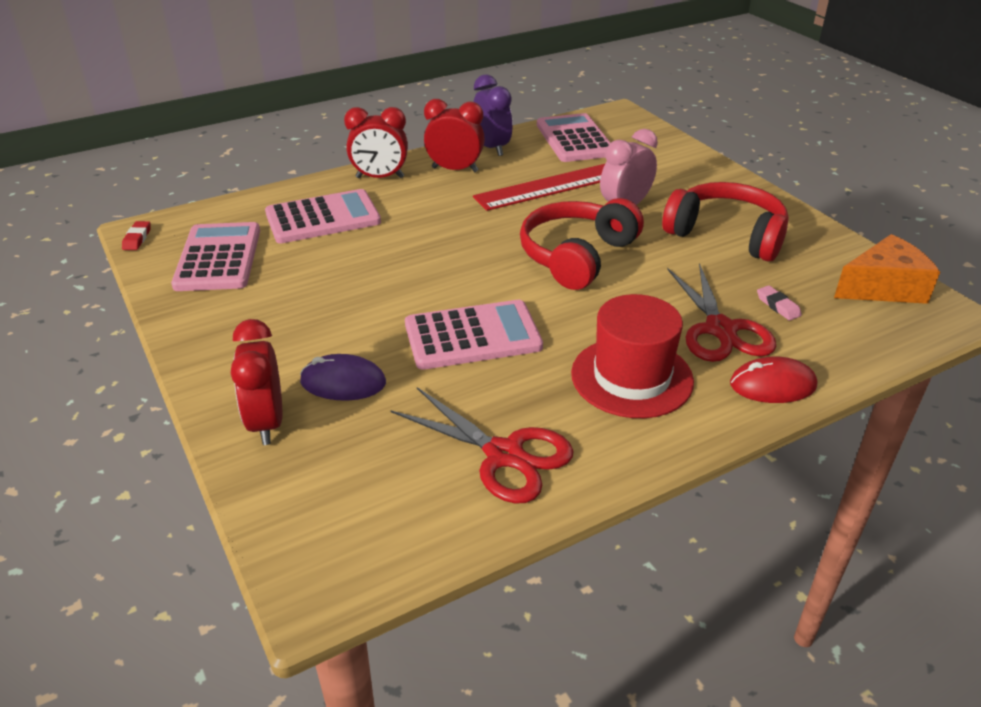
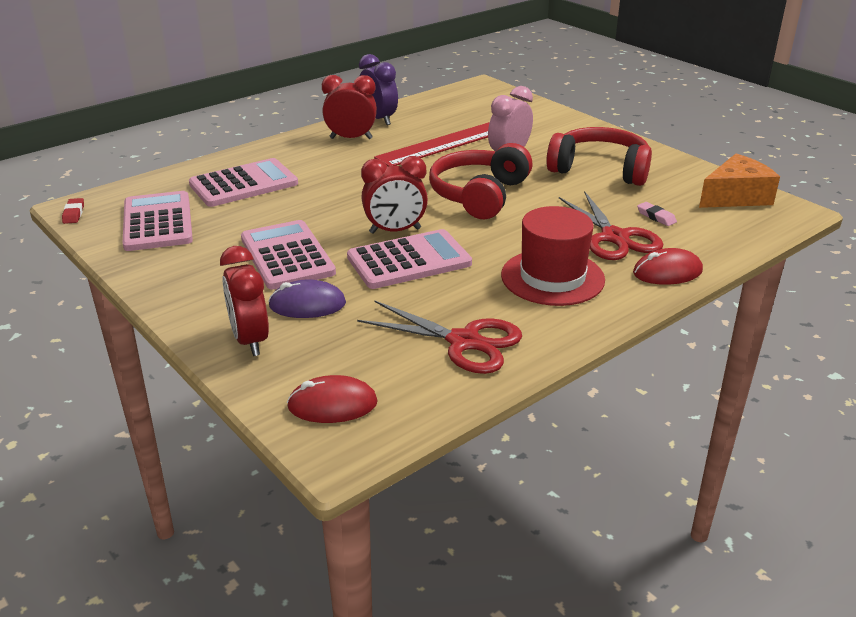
camera: 10 degrees left, 5 degrees down
red clock [344,107,408,178] -> red clock moved to [361,156,428,234]
pink calculator [537,113,611,162] -> pink calculator moved to [241,220,336,290]
none -> red mouse [287,375,378,423]

